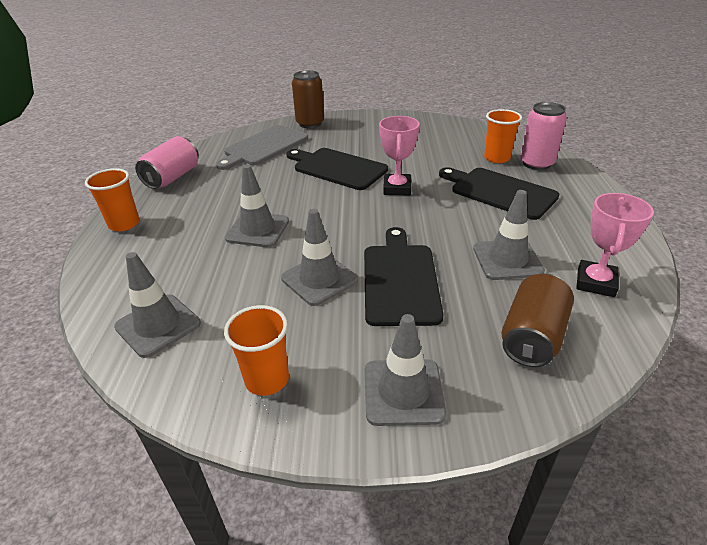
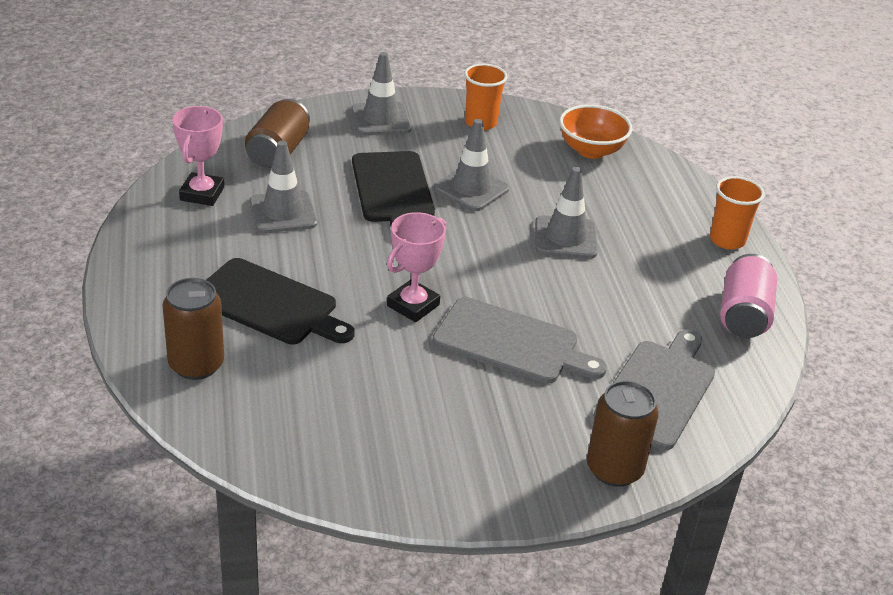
camera: 165 degrees right, 0 degrees up
grey traffic cone [114,252,201,358] -> orange bowl [559,105,632,159]
black cutting board [287,148,388,190] -> grey cutting board [432,297,607,384]
pink trophy [379,116,420,195] -> pink trophy turned 45 degrees clockwise [387,212,447,322]
orange cup [484,109,522,163] -> none
pink can [520,102,567,170] -> brown can [162,278,224,380]

